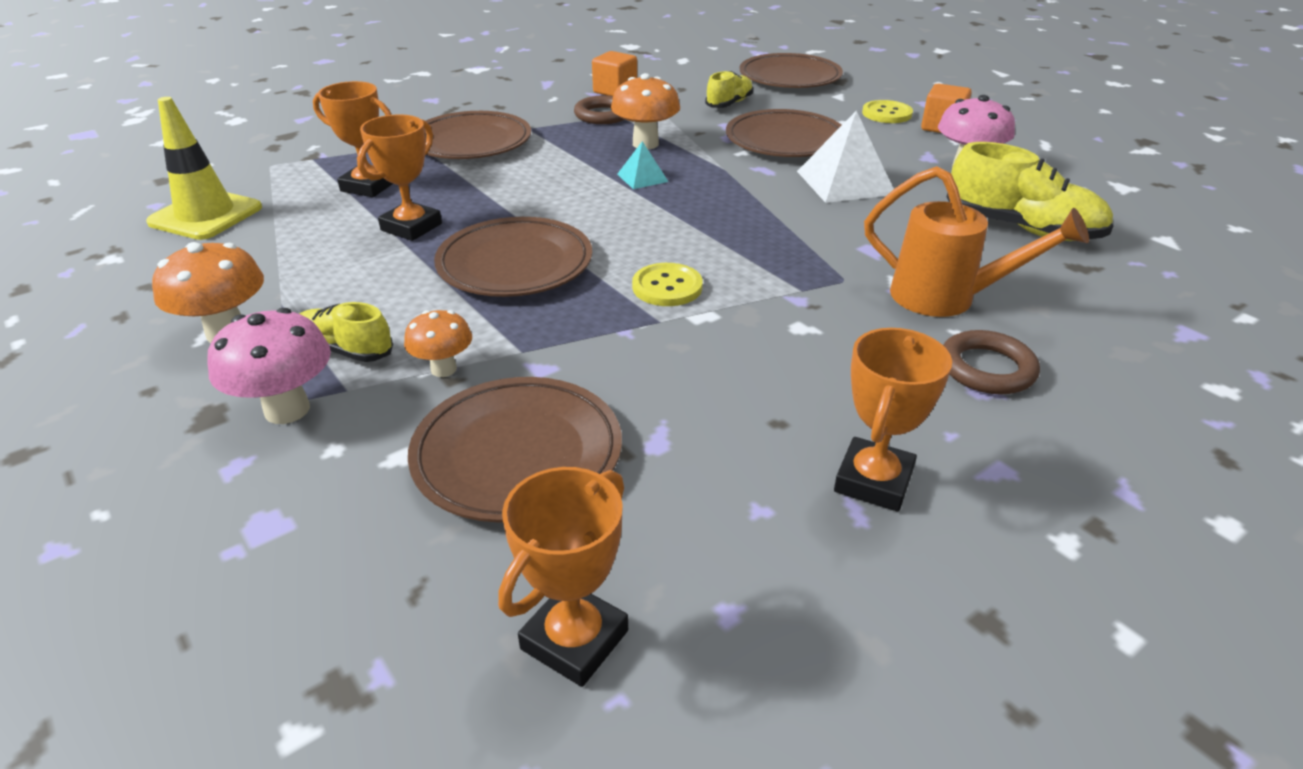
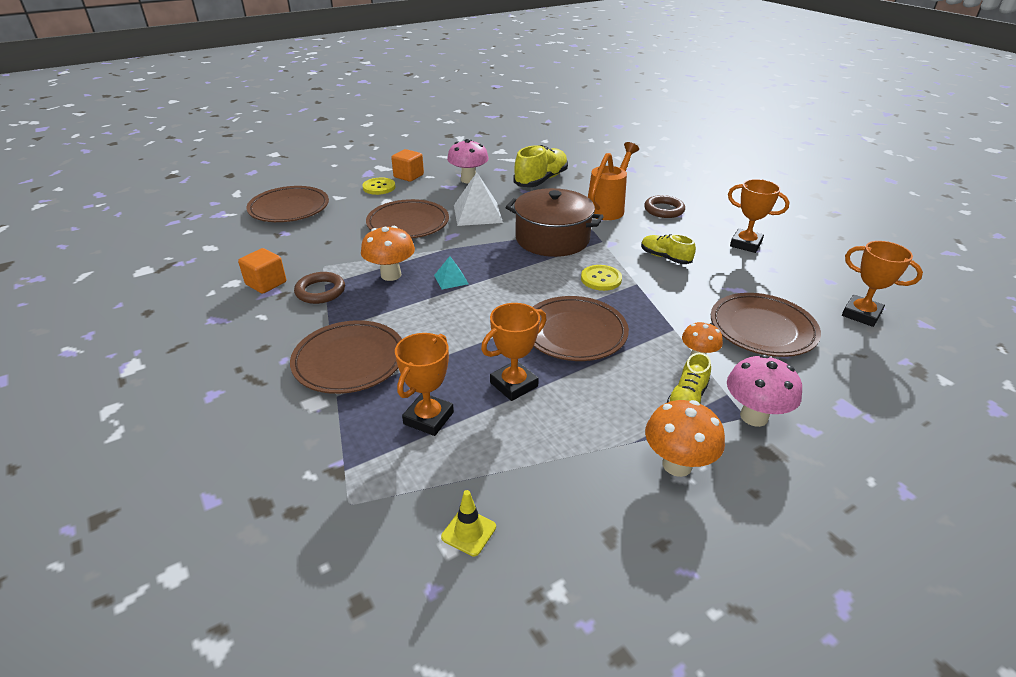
camera: 85 degrees left, 0 degrees up
yellow traffic cone [146,97,262,240] -> yellow traffic cone [441,490,496,556], size x0.50
orange trophy [357,115,442,241] -> orange trophy turned 75 degrees counterclockwise [481,303,547,401]
yellow shoe [705,71,753,108] -> yellow shoe moved to [641,234,696,264]
none -> brown pot [506,188,604,257]

